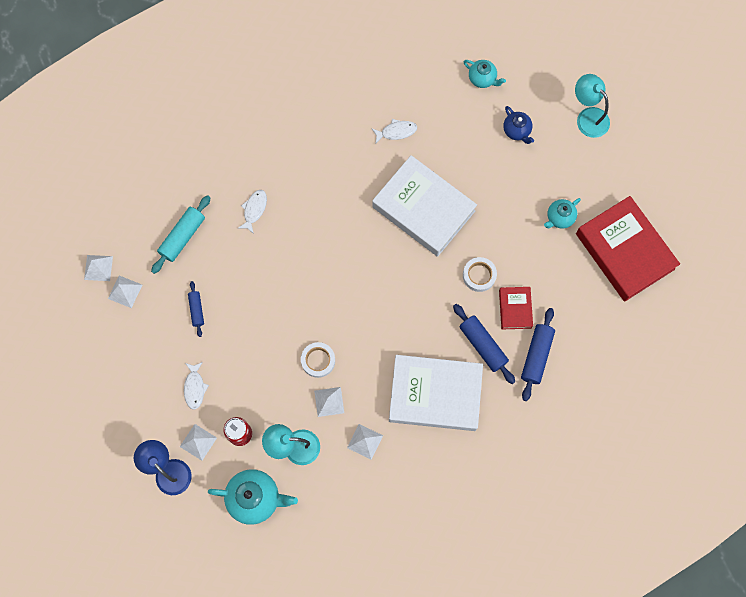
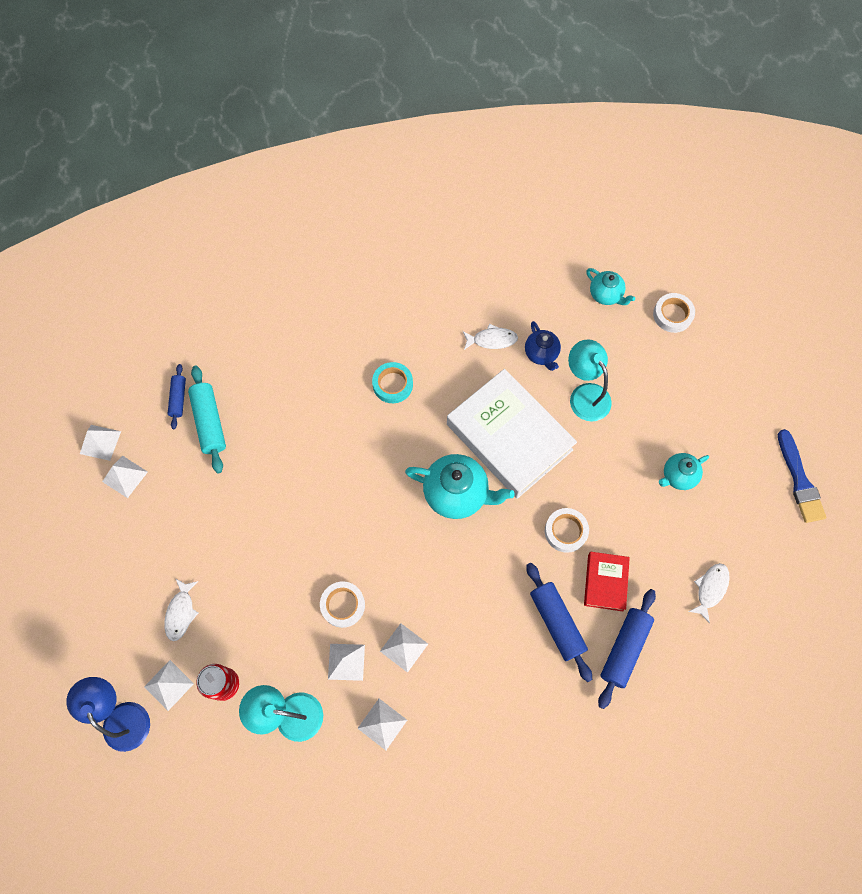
camera: 10 degrees right, 5 degrees down
turquoise rolling pin [151,195,211,274] -> turquoise rolling pin turned 60 degrees counterclockwise [188,366,226,473]
blue rolling pin [188,281,204,337] -> blue rolling pin moved to [168,364,186,429]
turquoise teapot [208,470,298,525] -> turquoise teapot moved to [405,454,515,519]
white fish [238,190,267,234] -> white fish moved to [688,563,730,623]
white book [389,355,483,431] -> none
blue teapot [503,106,534,144] -> blue teapot moved to [525,321,561,371]
turquoise lamp [575,74,610,138] -> turquoise lamp moved to [568,339,612,421]
red book [576,196,680,302] -> none
none -> turquoise tape [372,362,413,403]
none -> white pyramid [380,623,428,673]
none -> white tape [653,293,695,333]
none -> blue brush [778,429,826,523]

